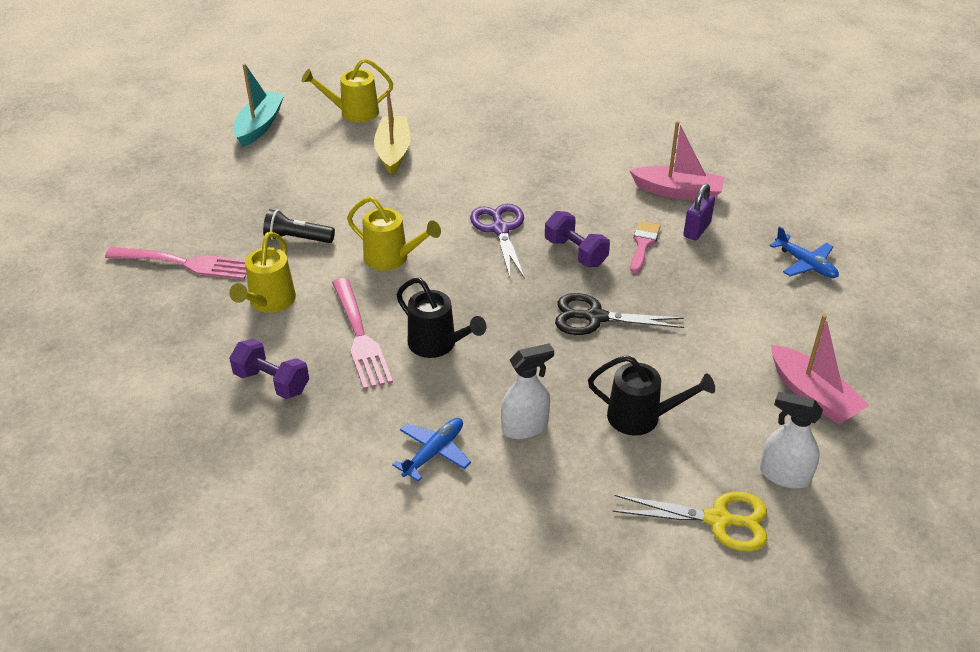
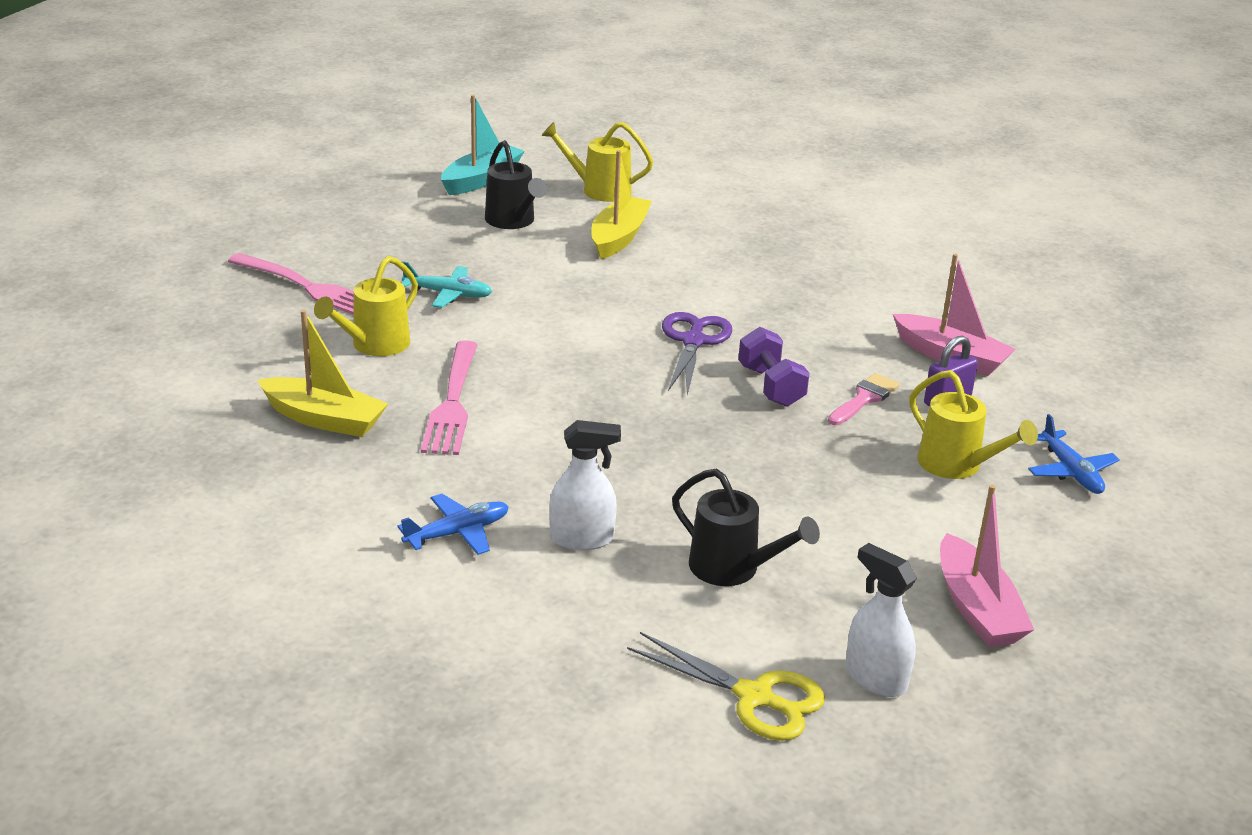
camera: 20 degrees right, 10 degrees down
purple dumbbell [229,339,309,399] -> yellow boat [258,310,388,437]
black flashlight [263,209,335,243] -> turquoise plane [402,261,493,308]
yellow watering can [347,196,441,270] -> yellow watering can moved to [910,370,1038,479]
black watering can [397,278,486,358] -> black watering can moved to [485,140,547,229]
black scissors [555,293,684,335] -> none

